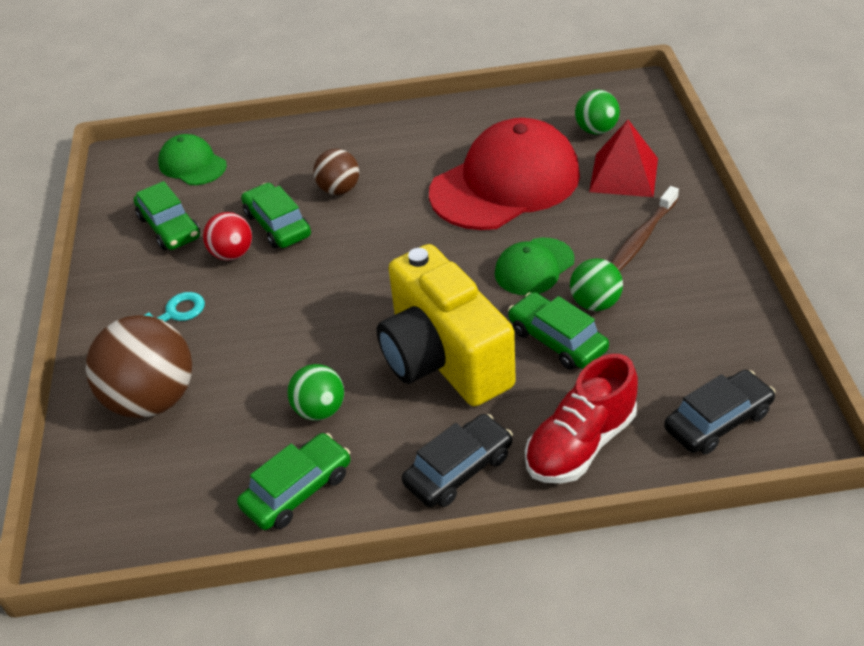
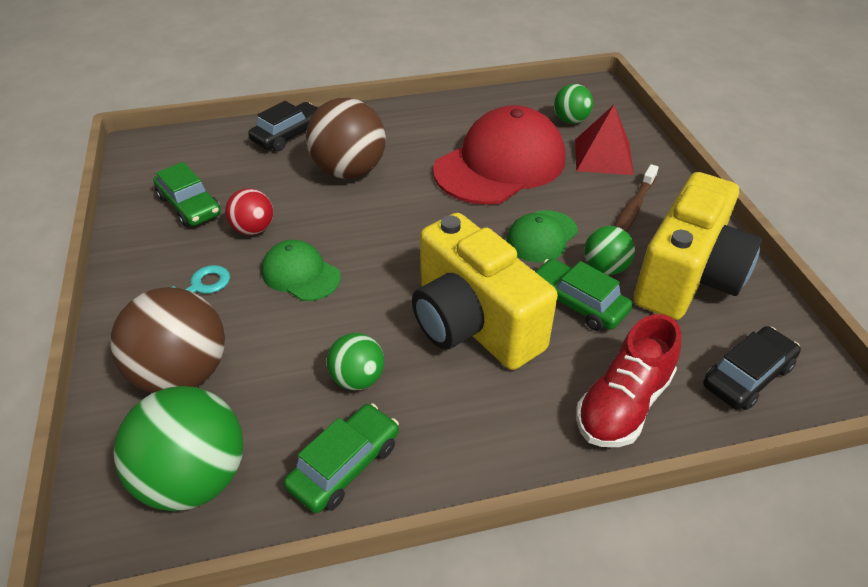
camera: 10 degrees left, 0 degrees up
green cap [158,134,227,185] -> green cap moved to [261,240,341,301]
green car [241,183,311,248] -> none
brown ball [313,149,359,195] -> brown ball [306,98,386,179], size x1.83
black car [402,414,513,507] -> black car moved to [248,101,318,151]
none -> green ball [113,386,243,511]
none -> yellow camera [634,172,762,320]

